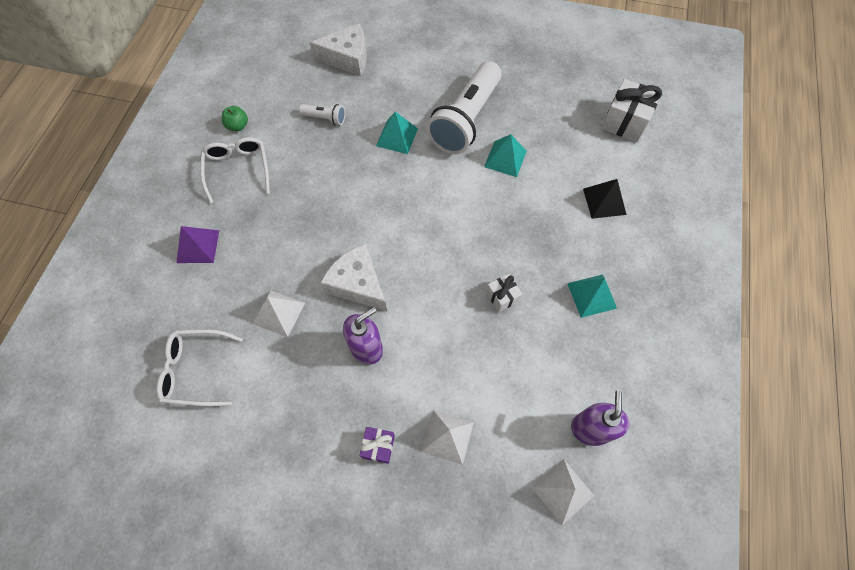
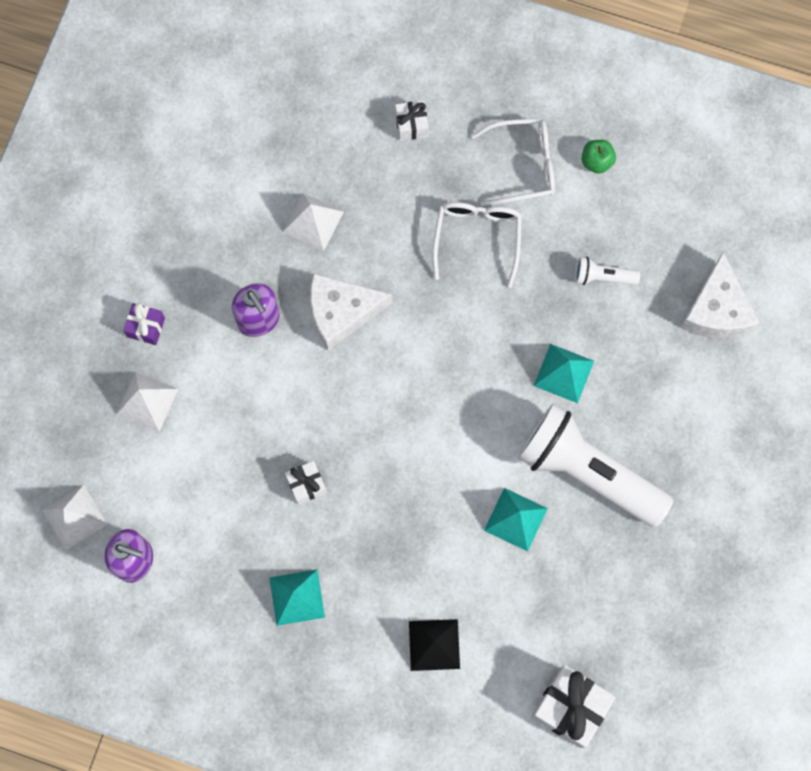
camera: 95 degrees right, 10 degrees up
white glasses [156,329,243,406] -> white glasses moved to [432,202,522,288]
purple pyramid [176,226,219,263] -> white gift [395,100,428,141]
white flashlight [299,104,345,125] -> white flashlight turned 75 degrees clockwise [575,257,640,285]
white cheese [321,244,387,311] -> white cheese turned 150 degrees counterclockwise [310,273,392,351]

